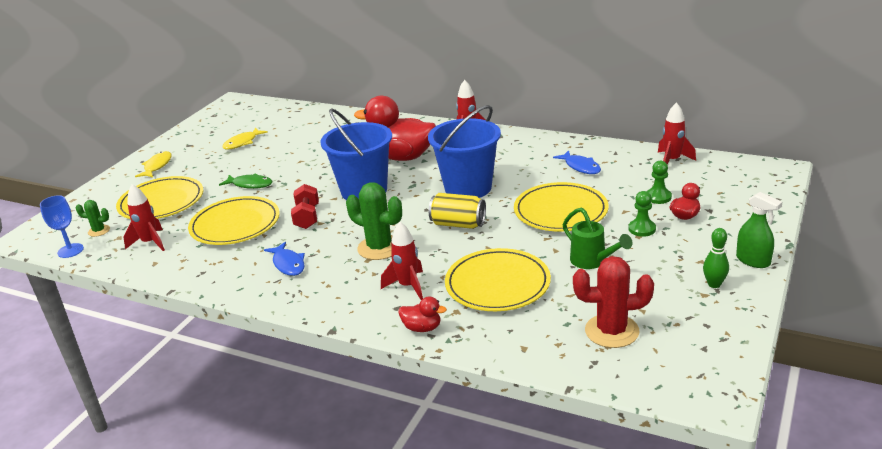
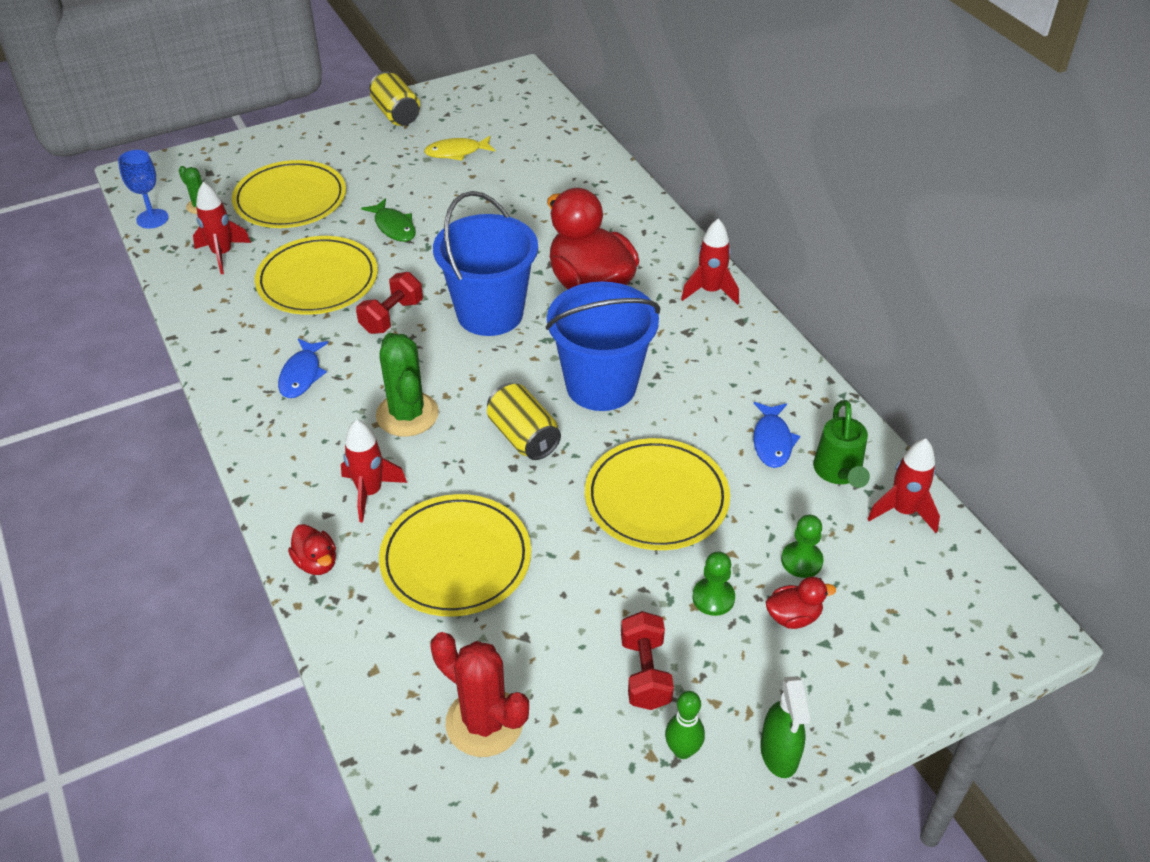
camera: 35 degrees right, 15 degrees up
yellow fish [135,151,172,177] -> none
green watering can [563,207,633,269] -> green watering can moved to [813,400,870,488]
none -> yellow can [369,72,420,126]
none -> red dumbbell [621,611,674,710]

